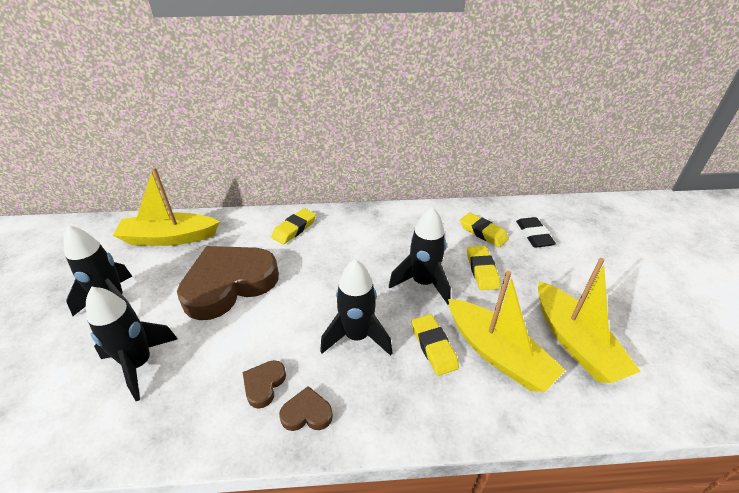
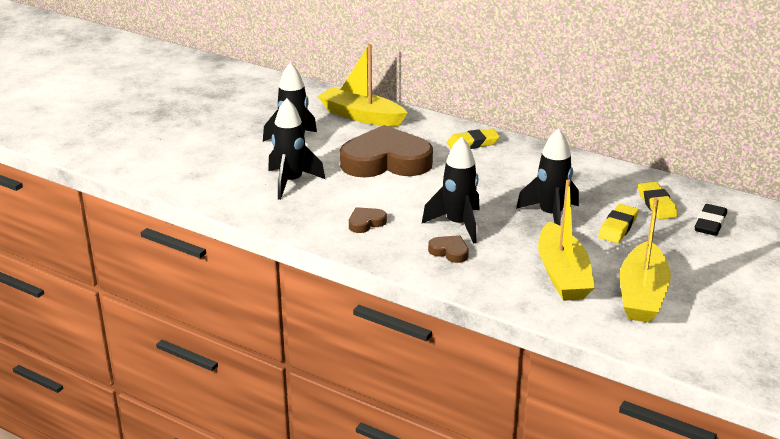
camera: 35 degrees right, 10 degrees down
brown heart [279,386,333,431] -> brown heart moved to [428,235,469,263]
yellow eraser [411,314,459,376] -> none

